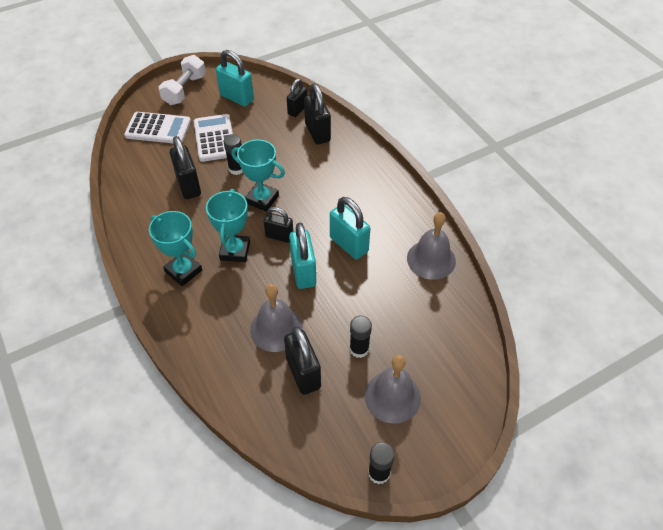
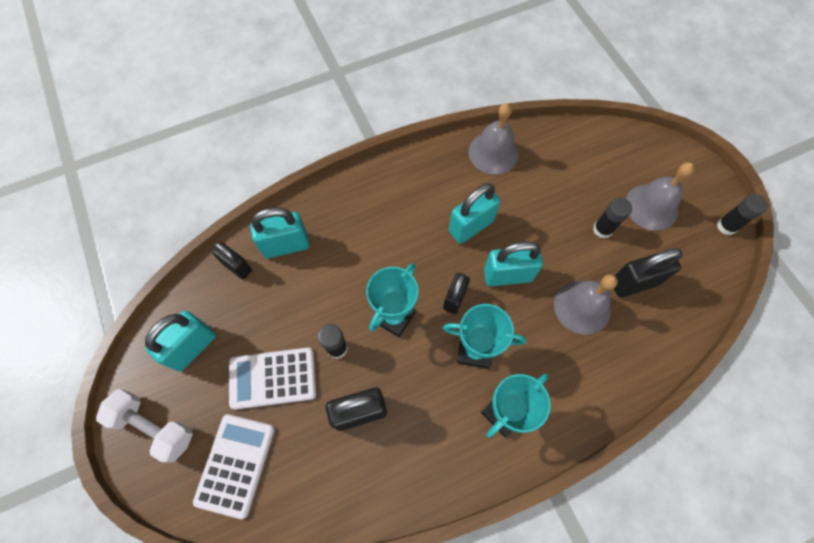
camera: 85 degrees left, 15 degrees up
black padlock [304,83,331,144] -> turquoise padlock [250,207,310,259]

